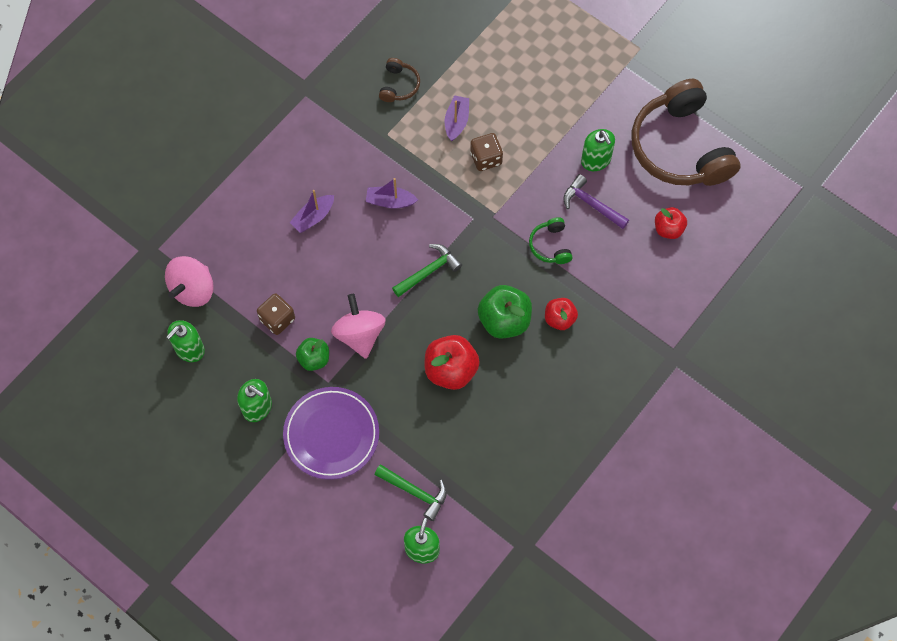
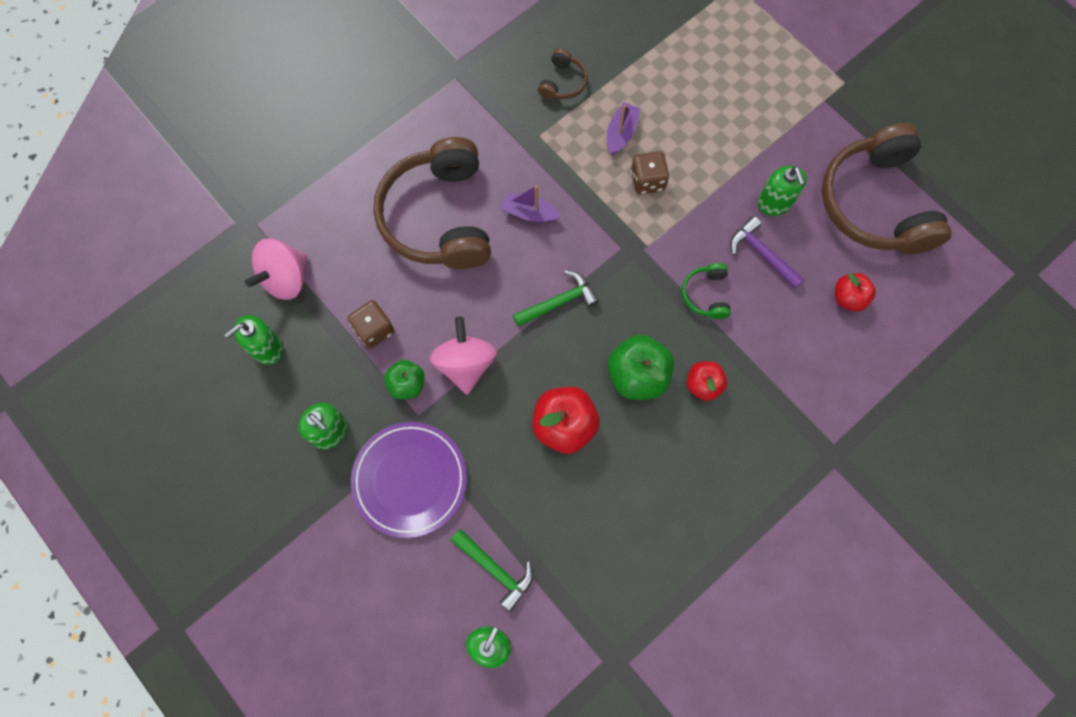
camera: 10 degrees right, 5 degrees up
purple boat [290,190,334,233] -> brown headphones [374,137,491,269]

